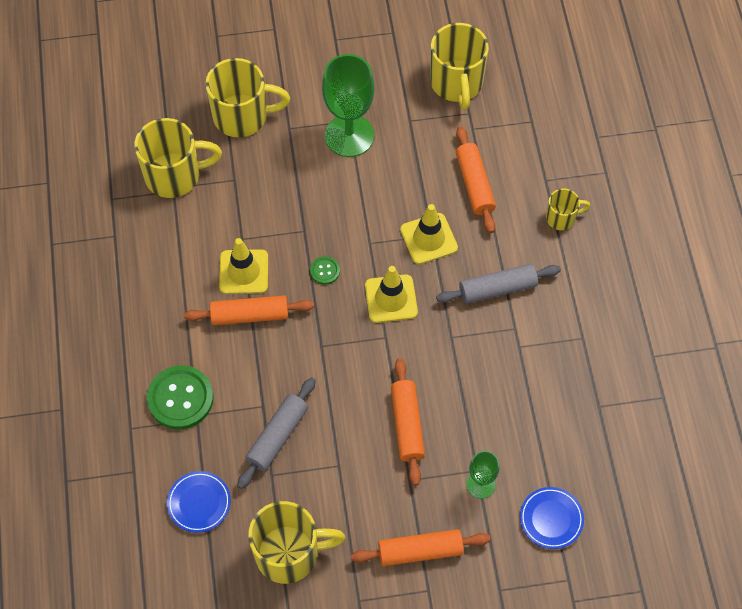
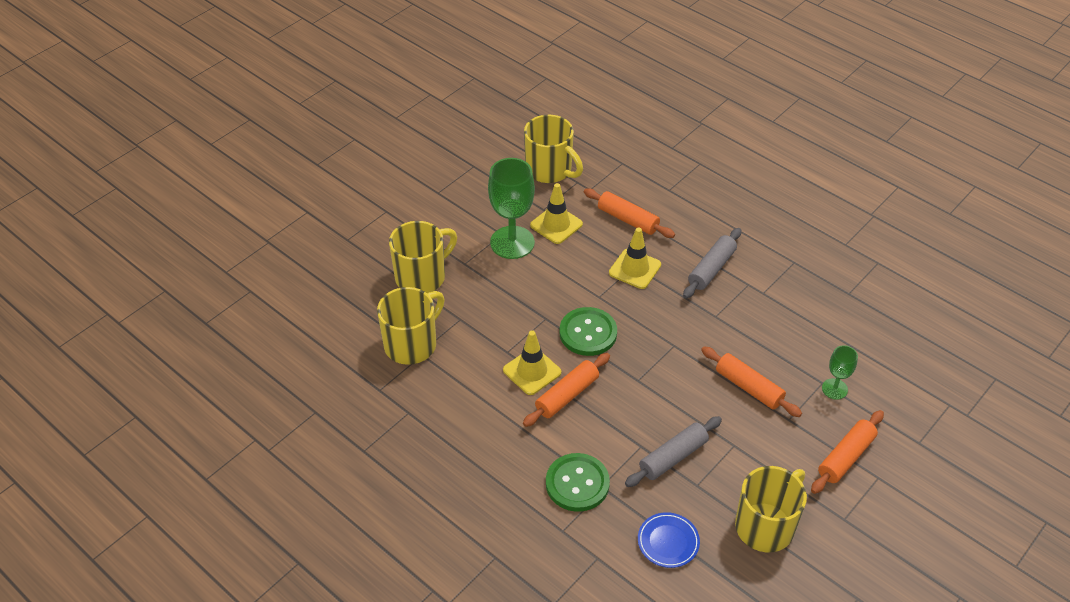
camera: 40 degrees left, 15 degrees down
grey rolling pin [237,377,316,489] -> grey rolling pin turned 60 degrees clockwise [625,416,722,487]
green button [310,256,340,285] -> green button [560,307,617,356], size x2.10
yellow traffic cone [365,266,418,323] -> yellow traffic cone moved to [530,183,583,244]
blue plate [520,487,584,549] -> none
yellow mug [546,189,590,230] -> none

